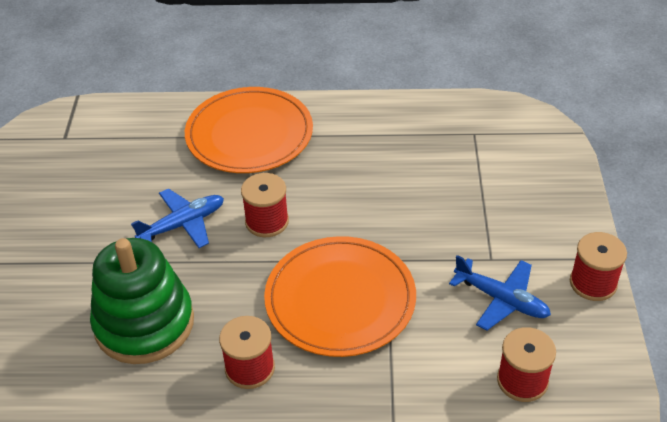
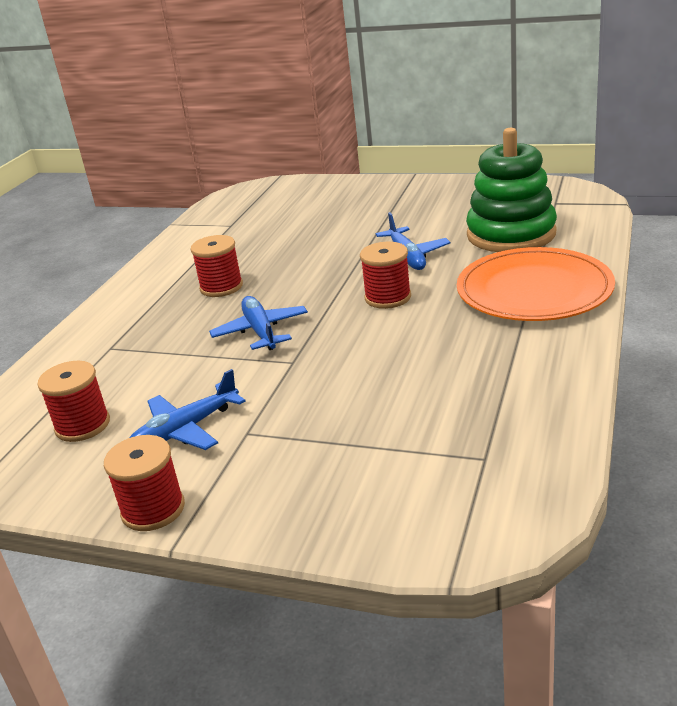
camera: 110 degrees right, 15 degrees down
green stacking toy [90,238,194,364] -> green stacking toy moved to [466,128,557,252]
orange plate [264,236,416,357] -> blue plane [209,296,308,350]

